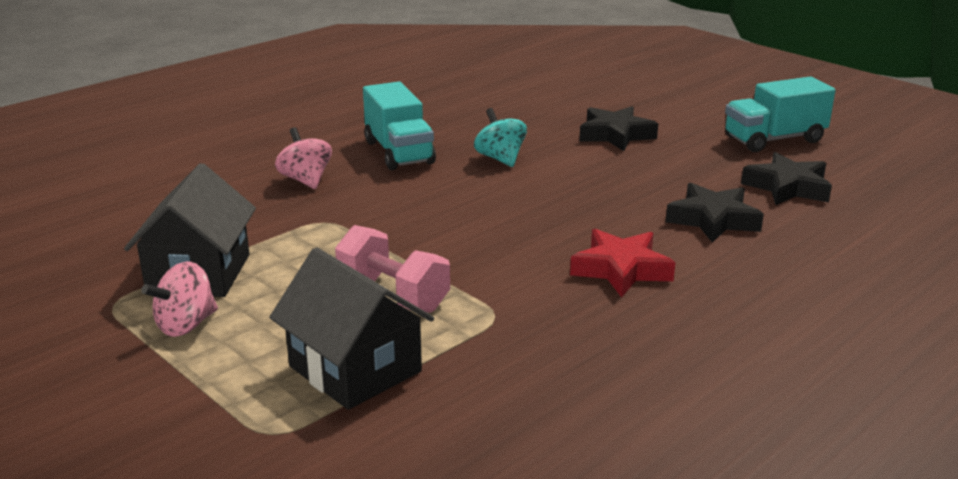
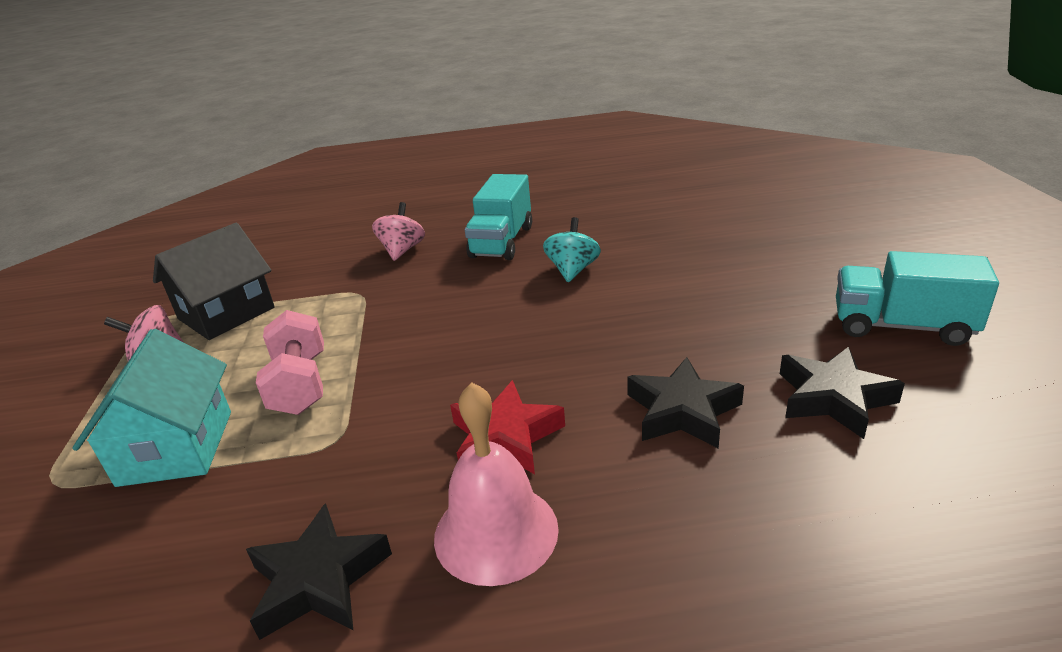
camera: 40 degrees right, 5 degrees up
black house [269,247,434,410] -> turquoise house [72,329,231,487]
black star [579,106,658,151] -> black star moved to [246,503,392,640]
none -> pink bell [434,382,559,586]

